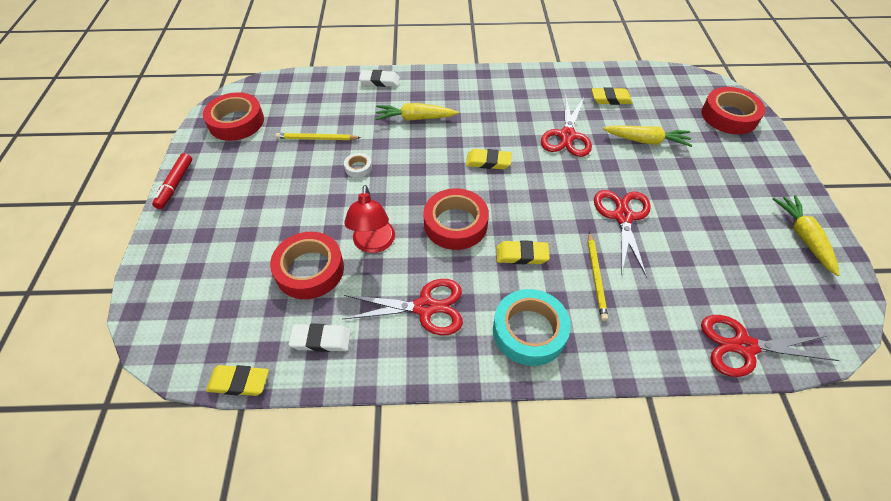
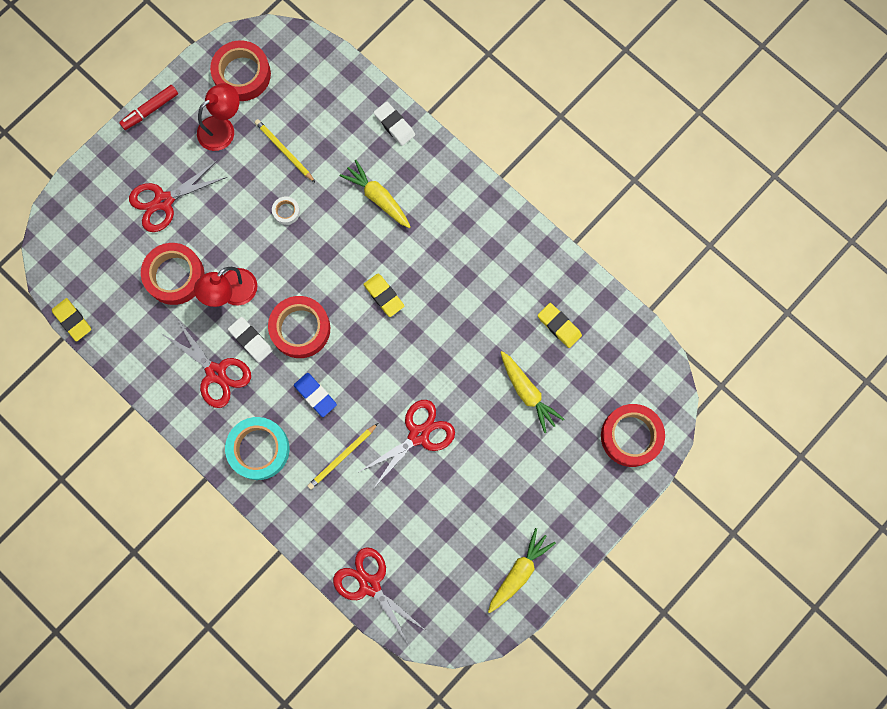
camera: 45 degrees right, 25 degrees up
white eraser [289,324,351,352] -> white eraser moved to [228,317,273,363]
yellow eraser [497,240,550,264] -> blue eraser [294,373,337,417]
red scissors [541,95,592,157] -> red scissors moved to [129,160,227,232]
none -> red lamp [197,83,239,151]

